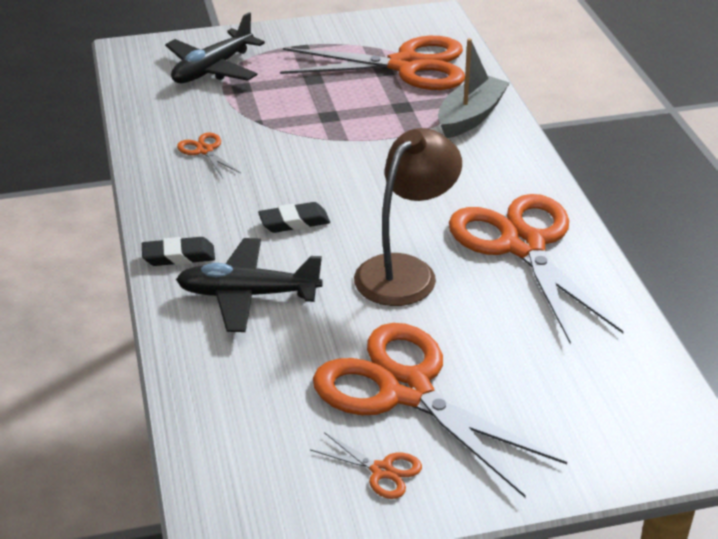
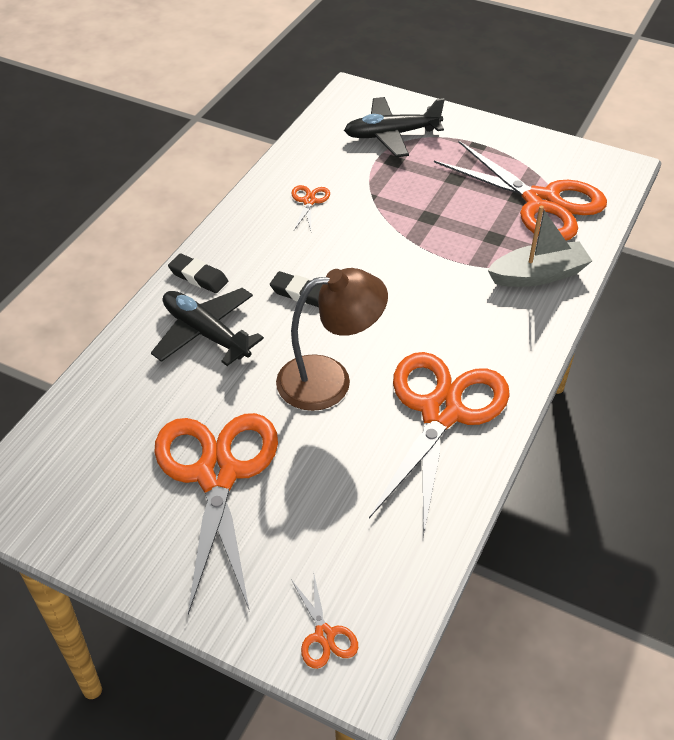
camera: 40 degrees right, 10 degrees up
orange scissors [310,432,422,499] -> orange scissors moved to [291,575,358,669]

